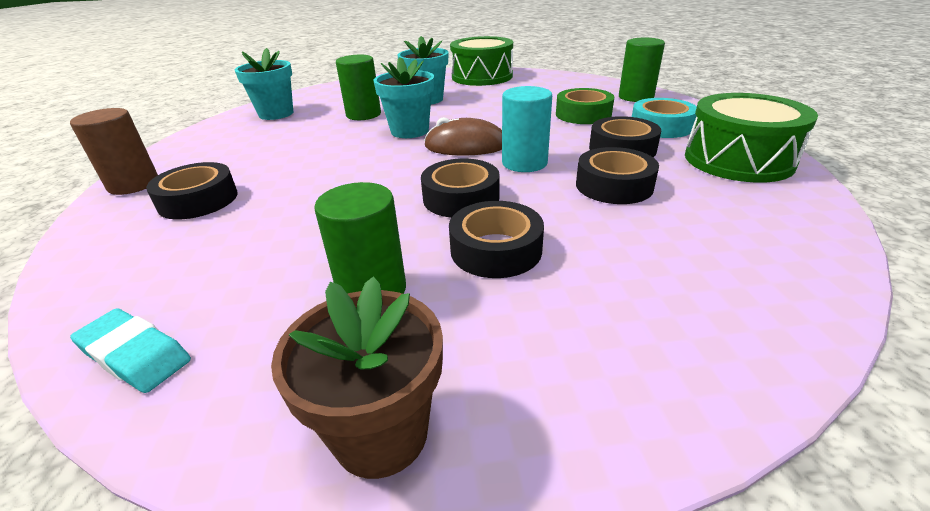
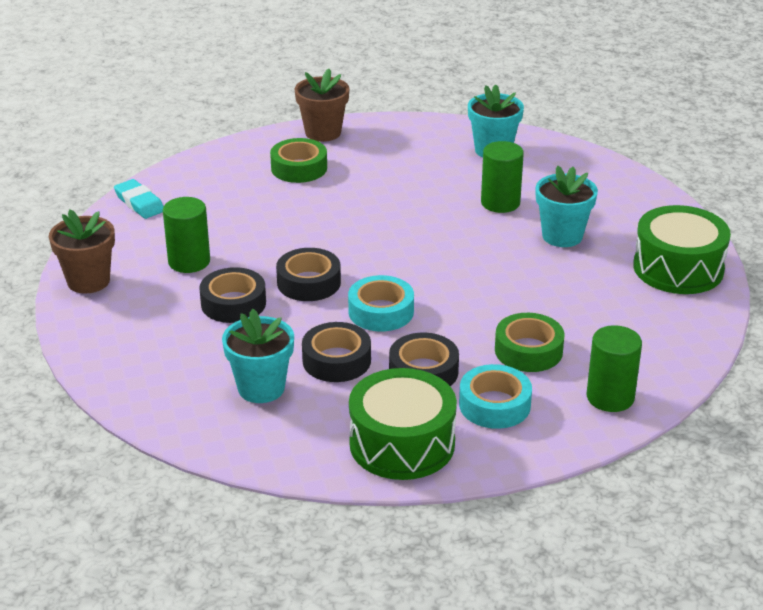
camera: 80 degrees right, 0 degrees up
brown cylinder [70,108,158,195] -> brown flower pot [294,69,350,142]
turquoise eraser [70,308,191,393] -> turquoise eraser turned 60 degrees counterclockwise [114,179,164,219]
black tape [146,162,238,219] -> green tape [270,138,327,183]
turquoise flower pot [373,57,434,138] -> turquoise flower pot moved to [222,309,294,403]
brown mouse [424,117,502,156] -> none
turquoise cylinder [502,86,552,172] -> turquoise tape [348,275,414,331]

